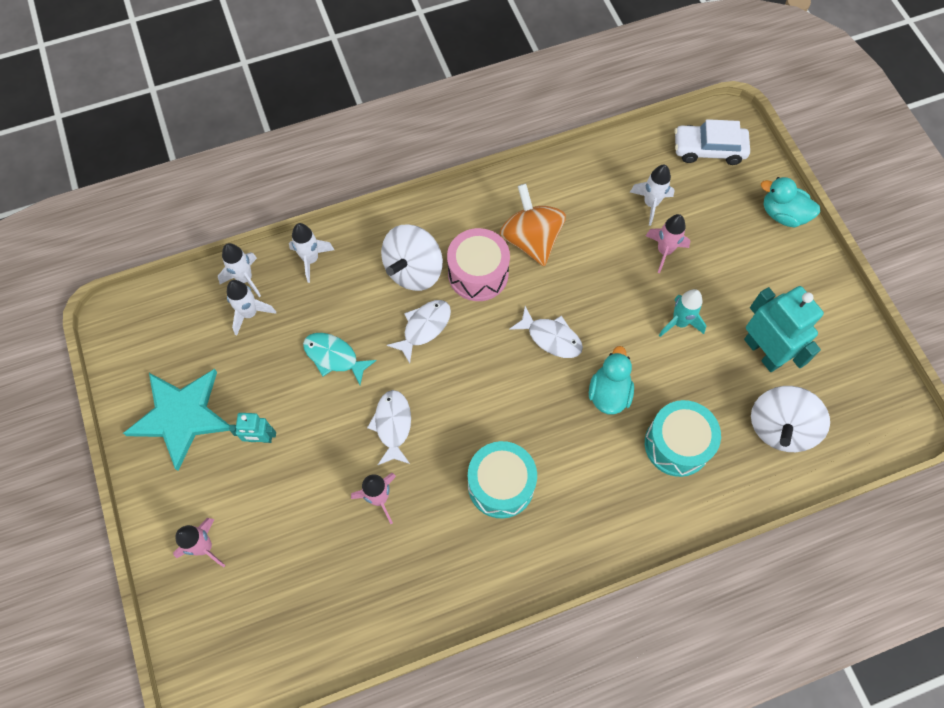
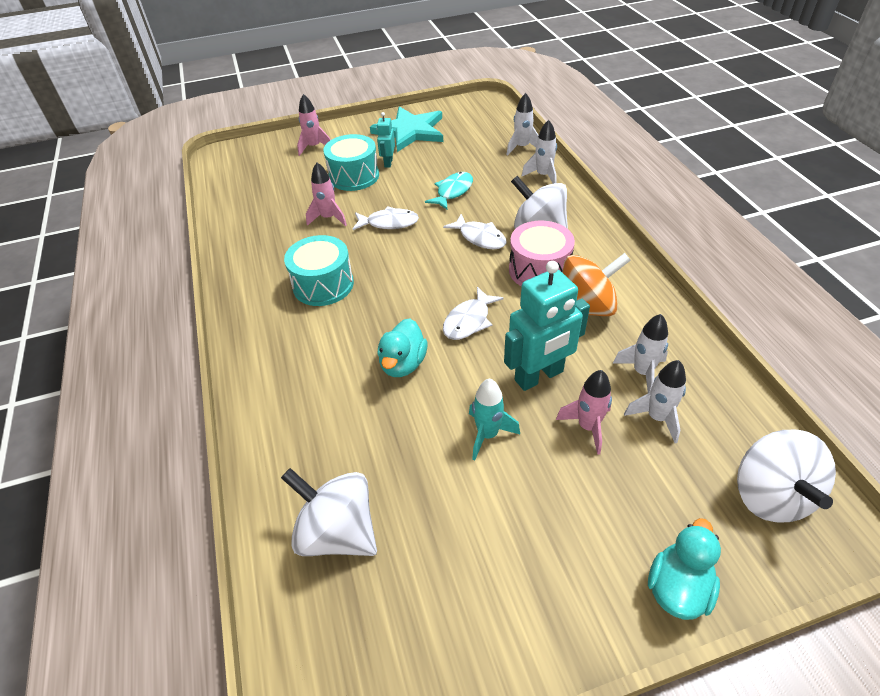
camera: 95 degrees right, 20 degrees down
white rocket [227,280,276,336] -> white rocket moved to [613,314,668,393]
turquoise duck [589,346,634,415] -> turquoise duck turned 90 degrees clockwise [377,318,428,377]
turquoise drum [645,400,721,477] -> turquoise drum moved to [323,134,379,191]
white car [674,119,750,165] -> white spinning top [737,430,836,522]
turquoise robot [744,286,824,372] -> turquoise robot moved to [504,261,590,391]

